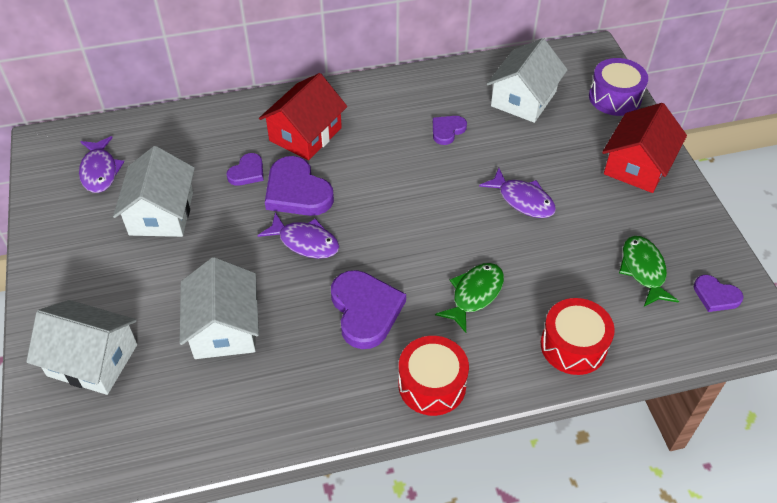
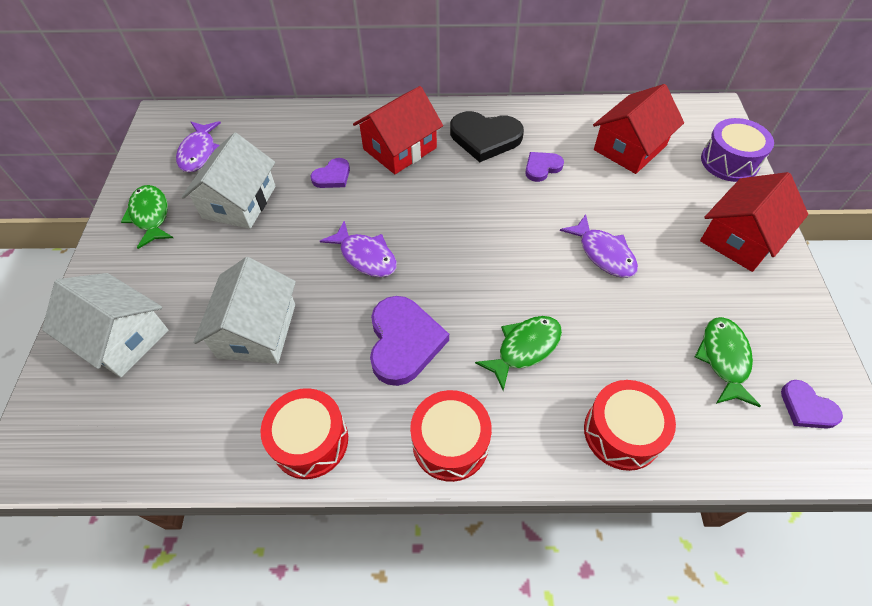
camera: 15 degrees right, 5 degrees up
purple heart [265,156,334,216] -> none
white house [487,38,568,123] -> red house [593,84,684,174]
none -> green fish [121,185,173,249]
none -> red drum [261,388,348,479]
none -> black heart [450,111,524,162]

